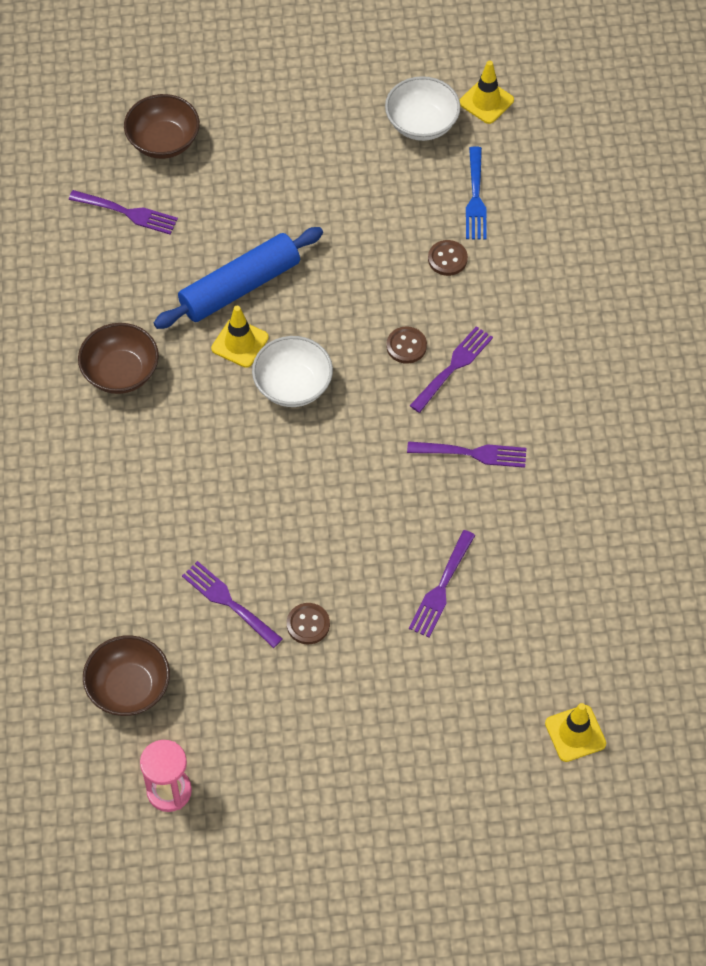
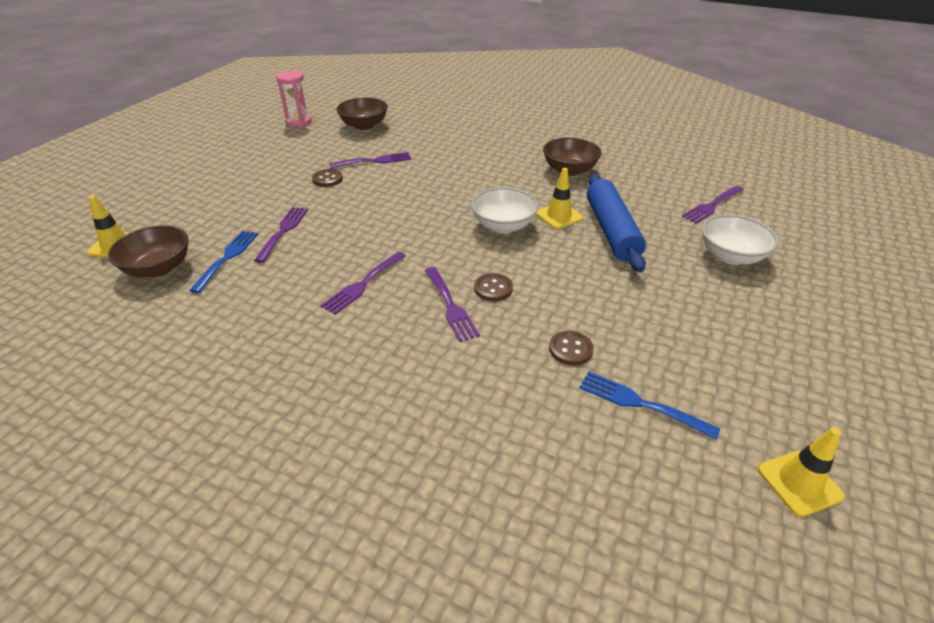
camera: 120 degrees right, 20 degrees down
brown bowl [124,94,200,159] -> brown bowl moved to [108,226,189,277]
white bowl [385,76,461,141] -> white bowl moved to [702,215,779,265]
purple fork [409,530,475,637] -> purple fork turned 45 degrees clockwise [254,207,308,263]
none -> blue fork [189,231,258,293]

